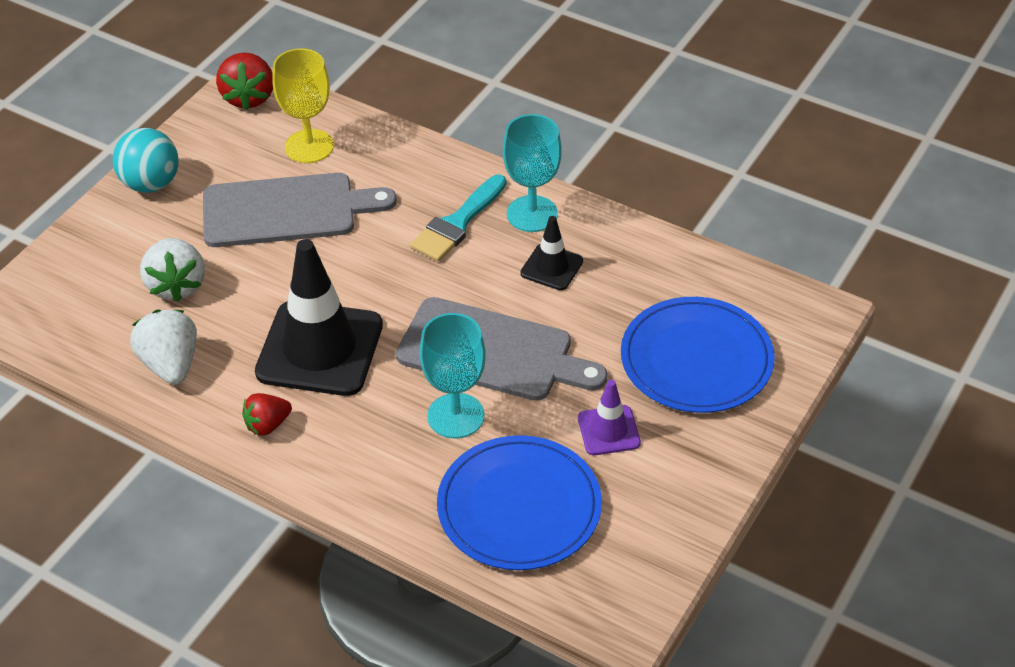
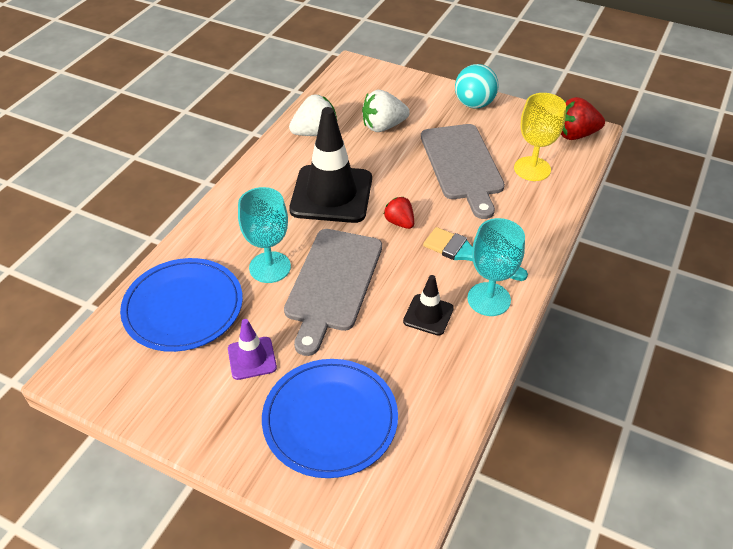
camera: 85 degrees right, 0 degrees up
red strawberry [242,393,292,436] -> red strawberry moved to [384,197,414,229]

